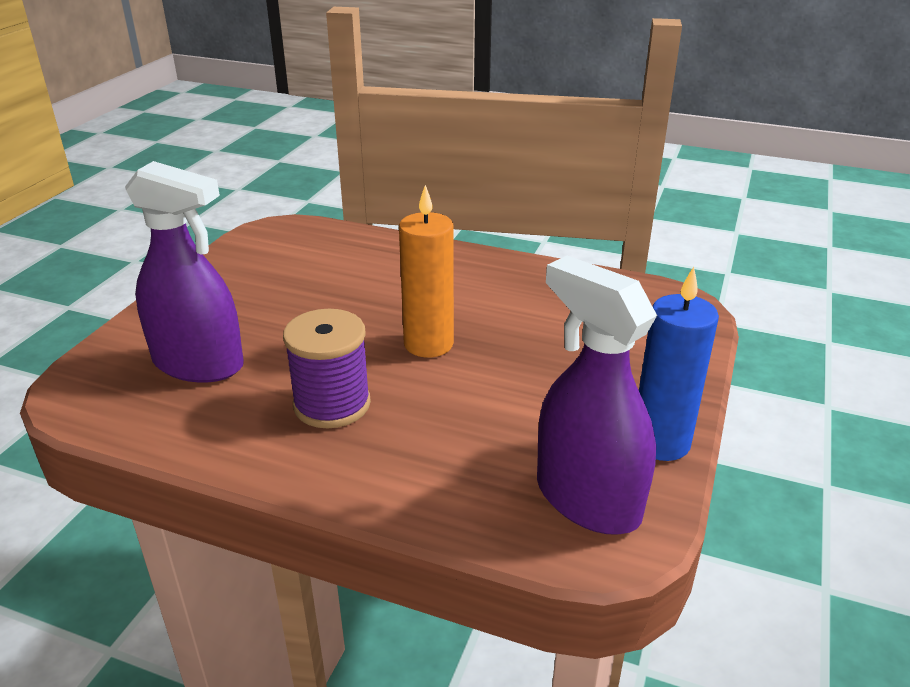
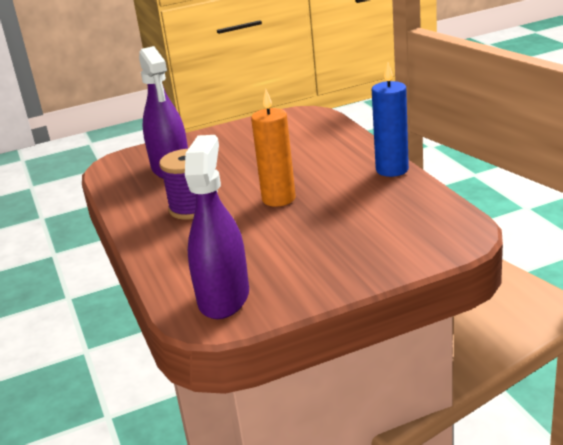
camera: 50 degrees right, 5 degrees down
blue candle [639,267,719,461] -> blue candle moved to [372,62,409,177]

